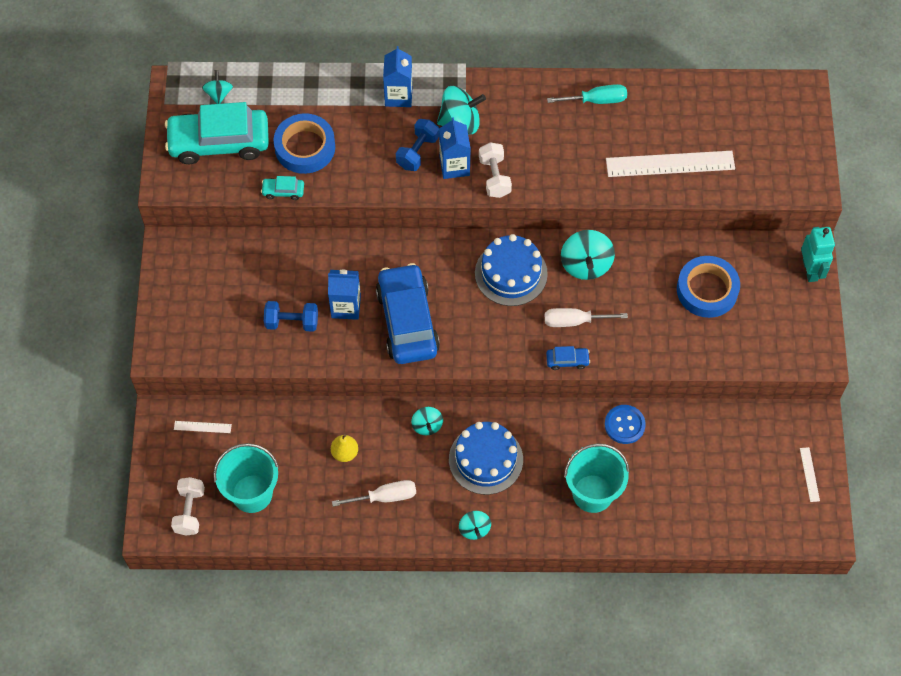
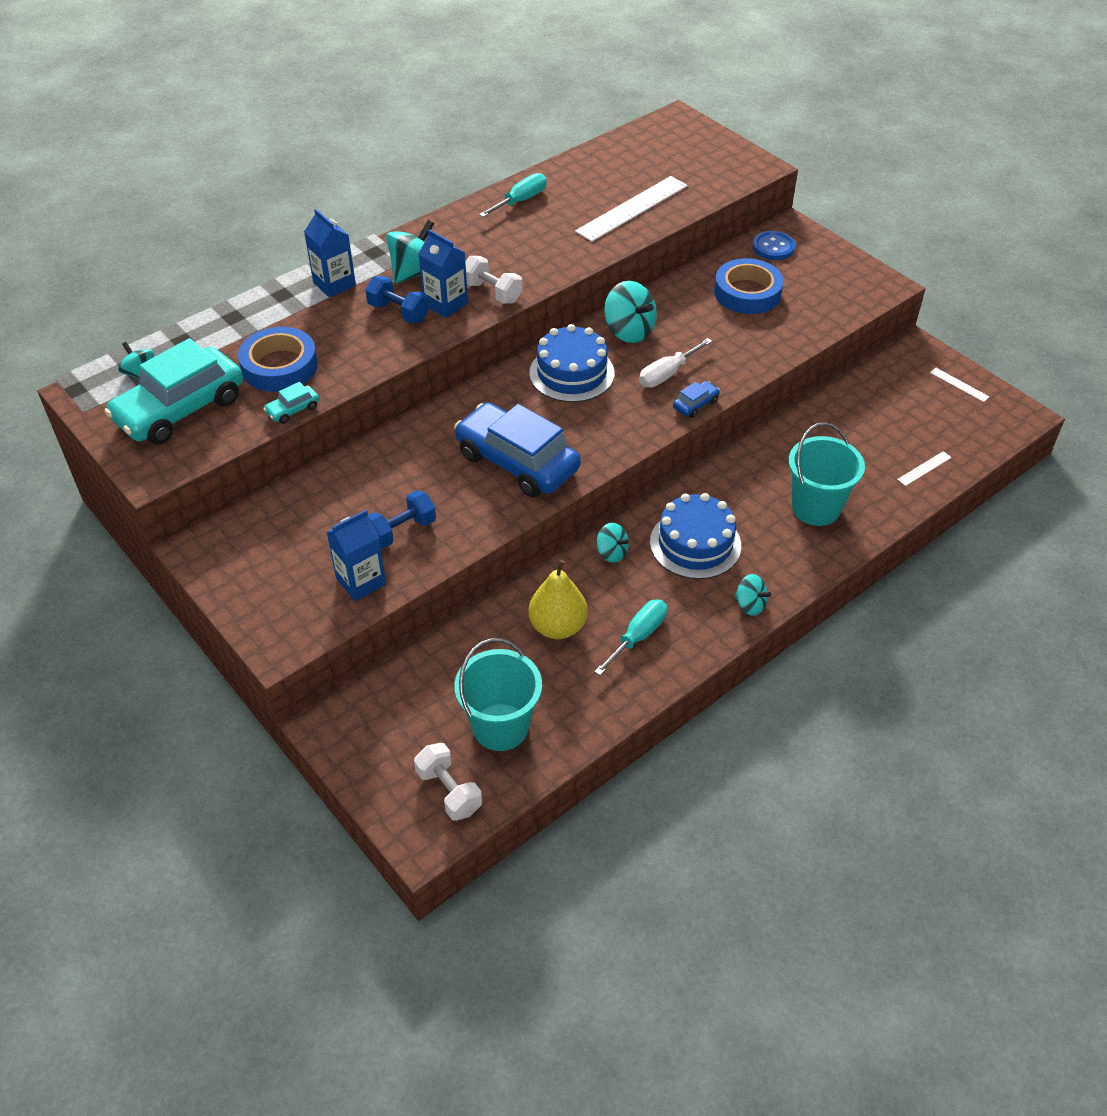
camera: 40 degrees left, 15 degrees down
white ruler [174,421,232,433] -> white ruler moved to [897,451,952,486]
blue carton [328,269,361,320] -> blue carton moved to [327,510,386,601]
yellow pear [331,434,358,462] -> yellow pear [528,559,588,639], size x1.64
white screwdriver [332,480,416,507] -> turquoise screwdriver [594,599,667,676]
blue dumbbell [396,119,439,171] -> blue dumbbell turned 45 degrees counterclockwise [365,276,429,323]
blue button [605,405,646,444] -> blue button moved to [752,231,796,260]
turquoise robot [801,227,835,282] -> none

